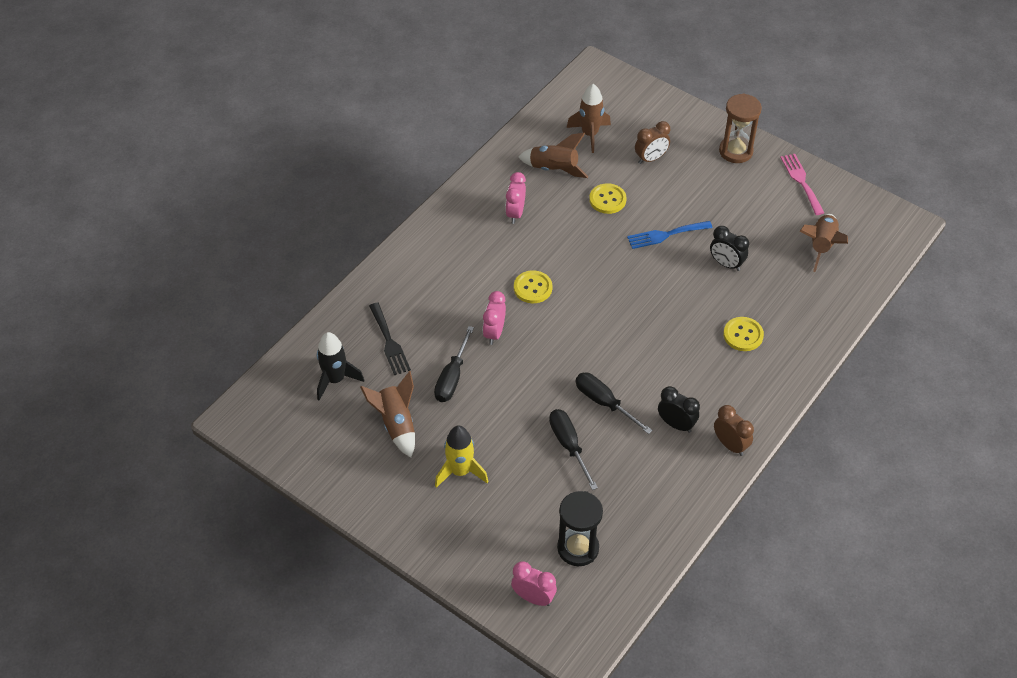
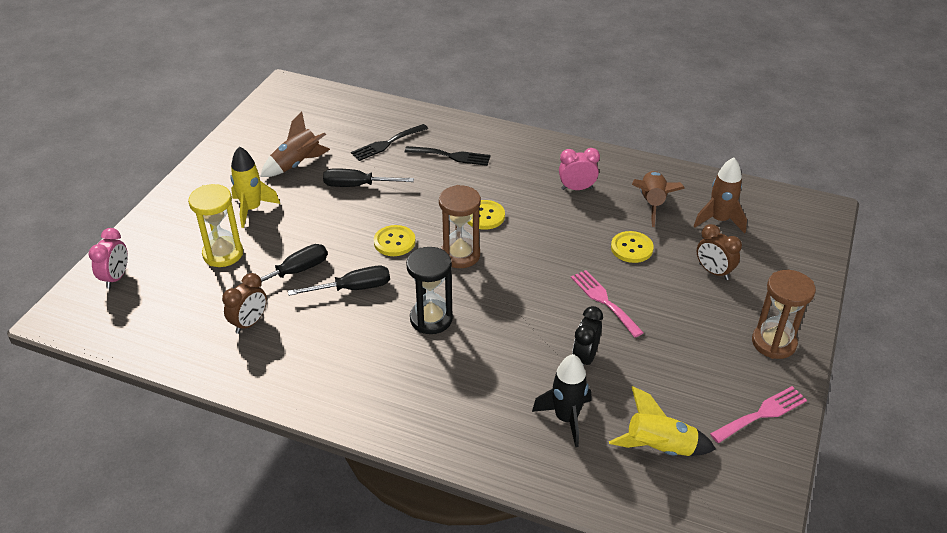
camera: 75 degrees right, 10 degrees down
black rocket [317,332,364,401] -> black rocket moved to [532,354,591,447]
pink clock [483,291,506,345] -> none
black hourglass [557,491,603,566] -> black hourglass moved to [406,247,453,334]
black screwdriver [576,372,653,434] -> black screwdriver turned 45 degrees clockwise [288,266,390,296]
blue fork [627,221,712,249] -> pink fork [571,270,644,337]
black clock [658,386,700,433] -> none
brown clock [714,405,754,456] -> brown clock moved to [222,273,267,334]
yellow button [723,317,764,351] -> yellow button moved to [374,225,416,256]
brown rocket [800,214,848,272] -> yellow rocket [609,386,716,456]
none -> yellow hourglass [188,184,243,267]
none -> black fork [405,146,491,166]
none -> brown hourglass [439,185,481,268]

